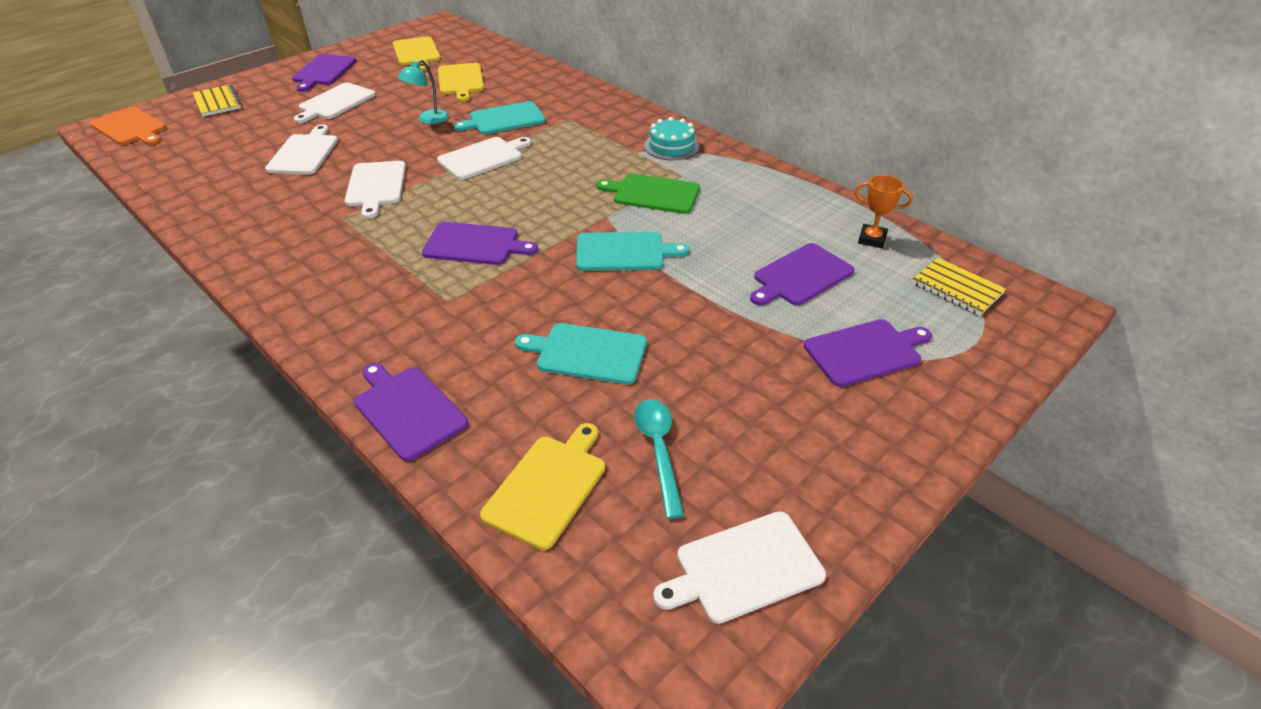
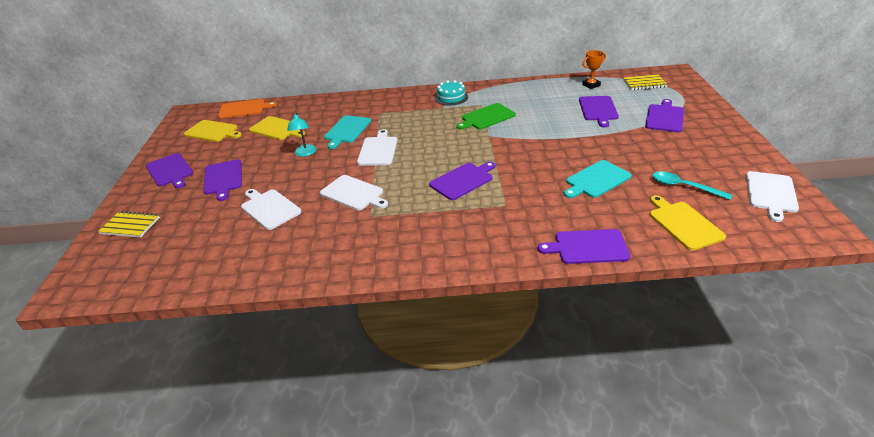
camera: 45 degrees left, 5 degrees down
orange cutting board [90,107,167,145] -> orange cutting board moved to [218,99,277,119]
white cutting board [294,83,376,123] -> purple cutting board [203,159,242,201]
turquoise cutting board [576,232,689,271] -> none

